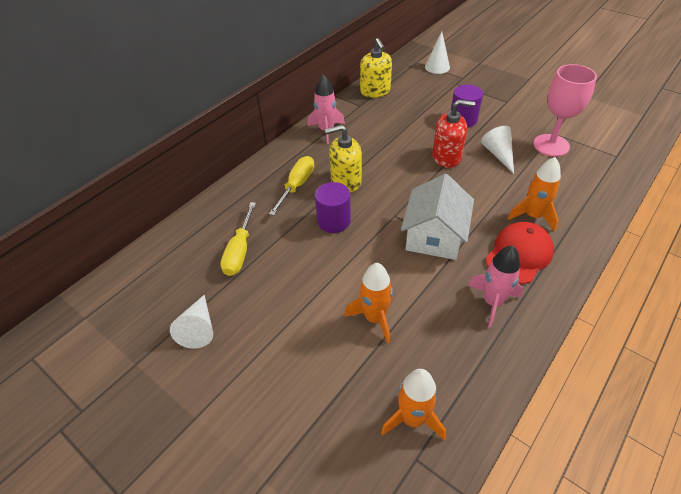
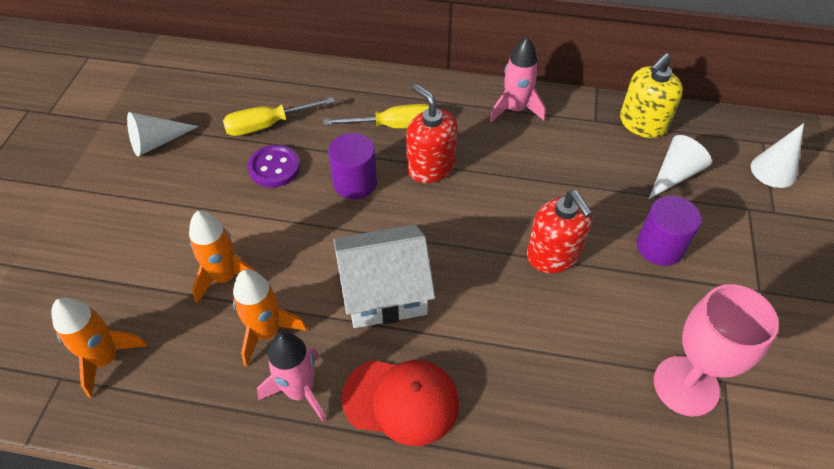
camera: 60 degrees right, 5 degrees up
yellow soap dispenser [325,125,362,193] -> red soap dispenser [406,84,458,183]
white cone [481,126,514,174] -> white cone moved to [649,135,712,199]
orange rocket [507,157,561,232] -> orange rocket moved to [233,269,307,366]
none -> purple button [248,145,300,188]

